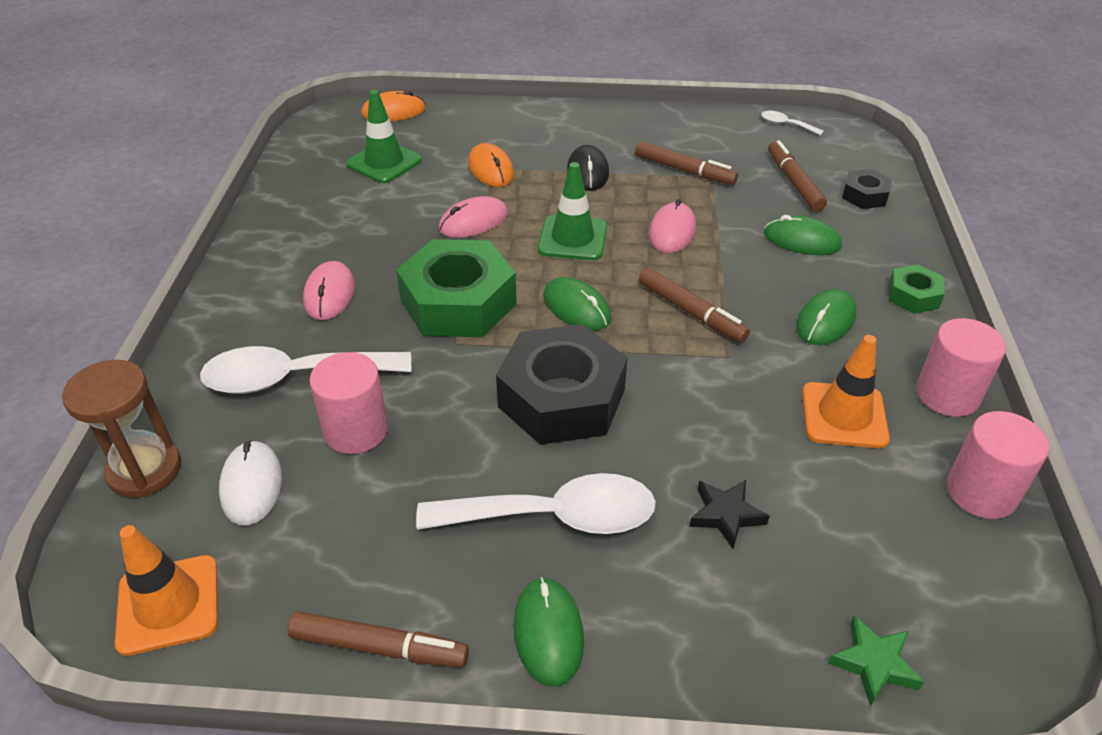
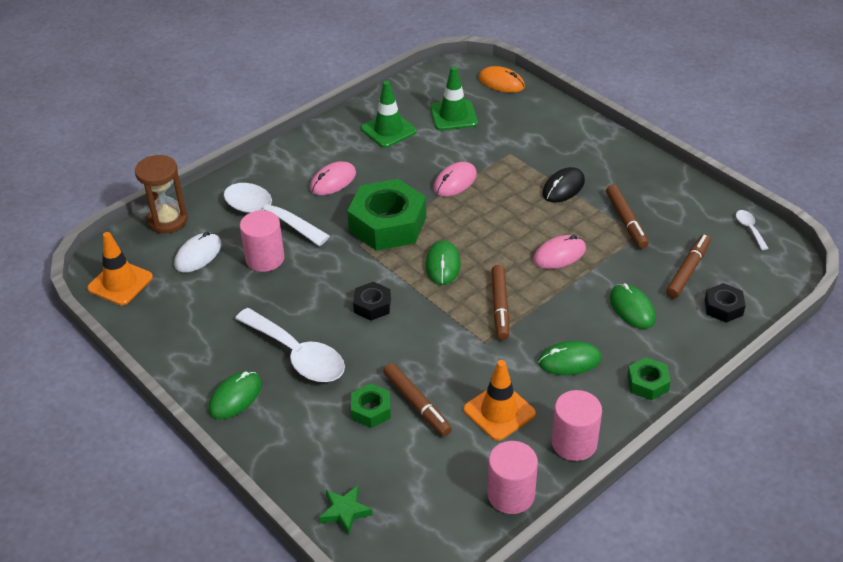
camera: 45 degrees right, 0 degrees up
brown marker [287,611,469,668] -> brown marker moved to [383,363,452,436]
pink mouse [439,196,508,238] -> pink mouse turned 60 degrees counterclockwise [434,162,477,197]
orange mouse [468,143,514,187] -> none
black nut [496,324,627,445] -> black nut [353,282,391,321], size x0.48
green traffic cone [538,162,607,260] -> green traffic cone moved to [361,81,417,148]
black star [689,480,769,549] -> green nut [351,383,391,428]

